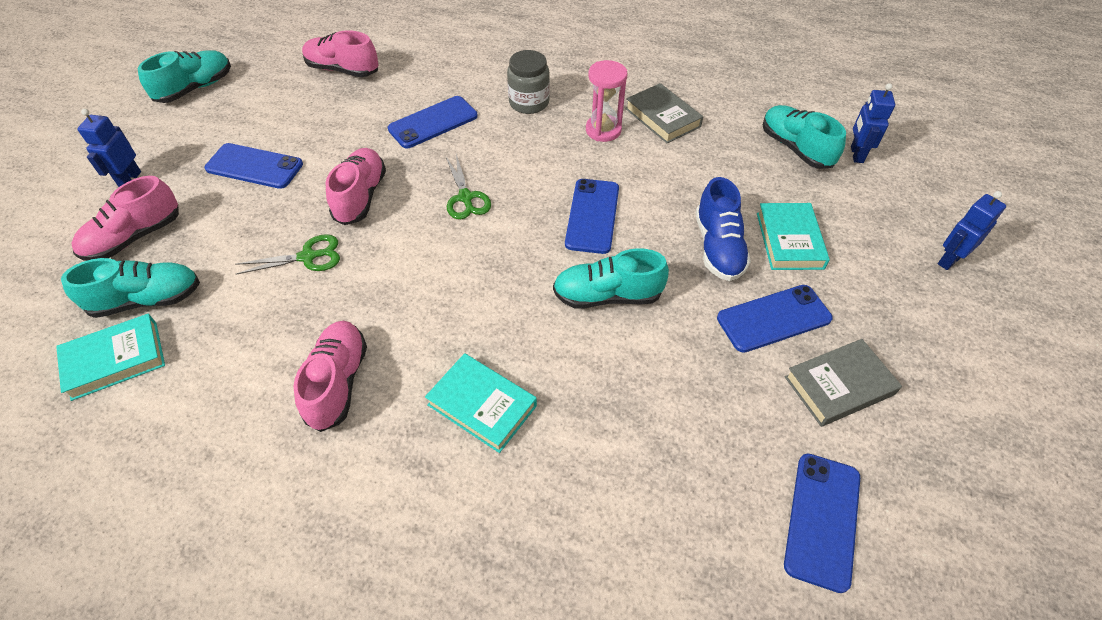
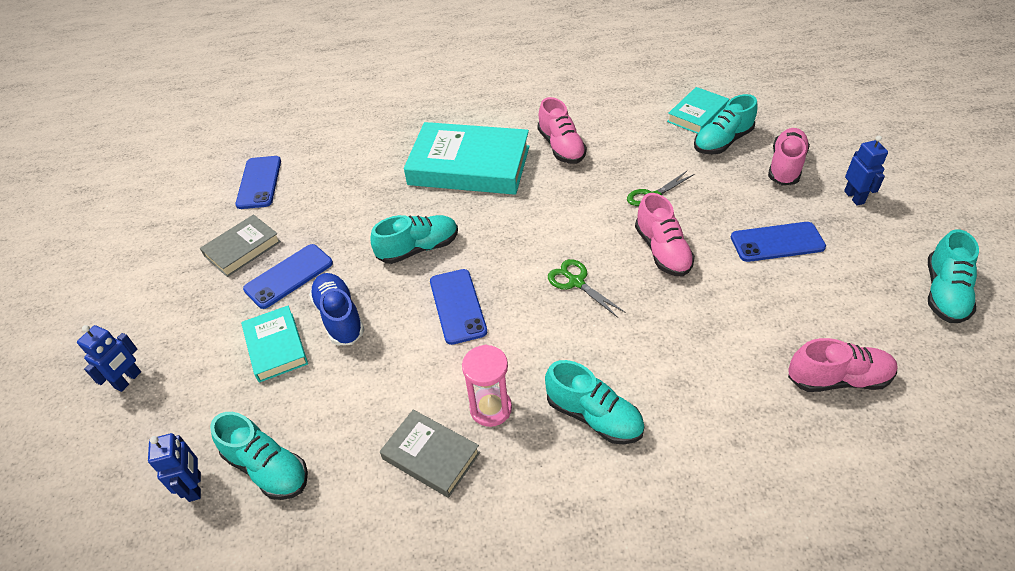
camera: 160 degrees right, 5 degrees down
blue phone [388,96,478,148] -> none
turquoise book [425,353,537,453] -> turquoise book [404,122,530,195], size x1.90
grey jar [507,50,550,114] -> turquoise shoe [545,360,645,444]

